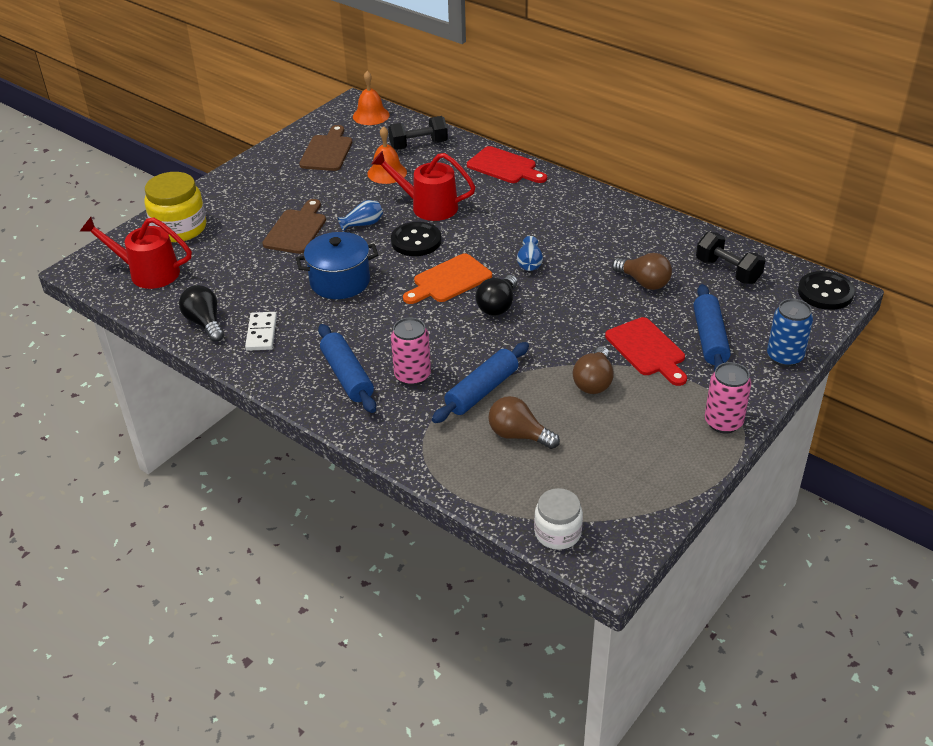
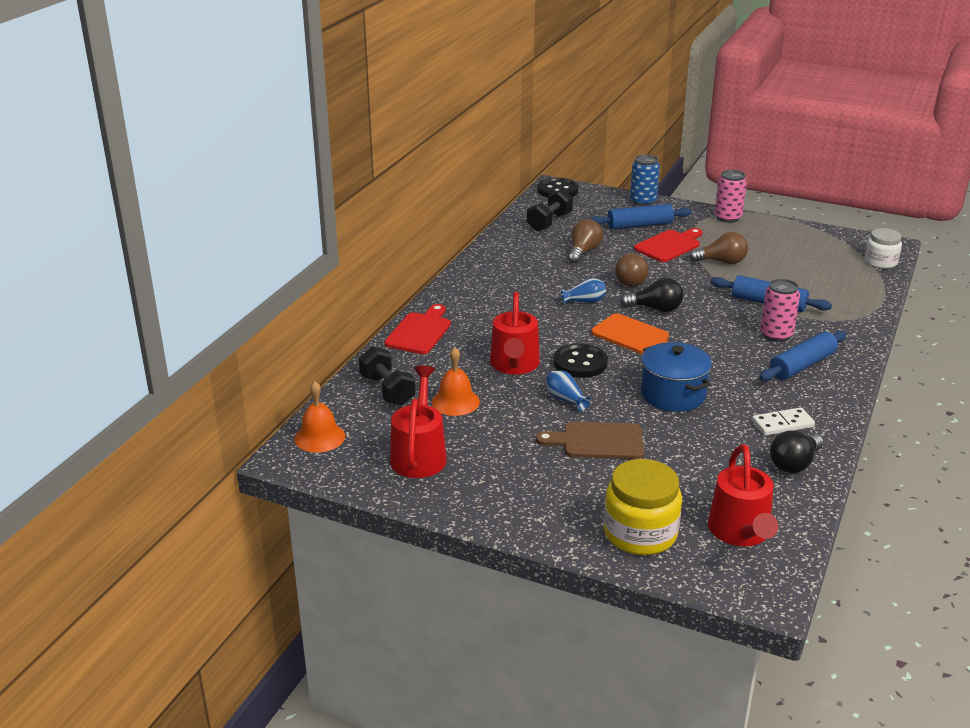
camera: 105 degrees left, 10 degrees down
brown cutting board [299,125,352,171] -> red watering can [390,365,447,478]
brown light bulb [488,396,560,449] -> brown light bulb moved to [615,253,649,287]

